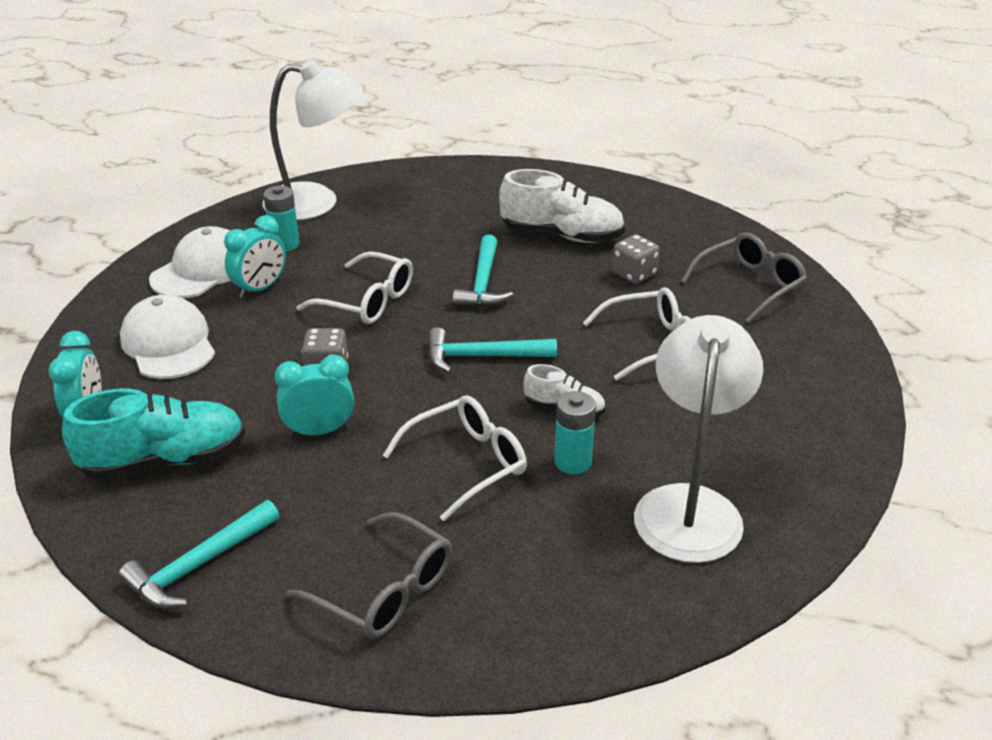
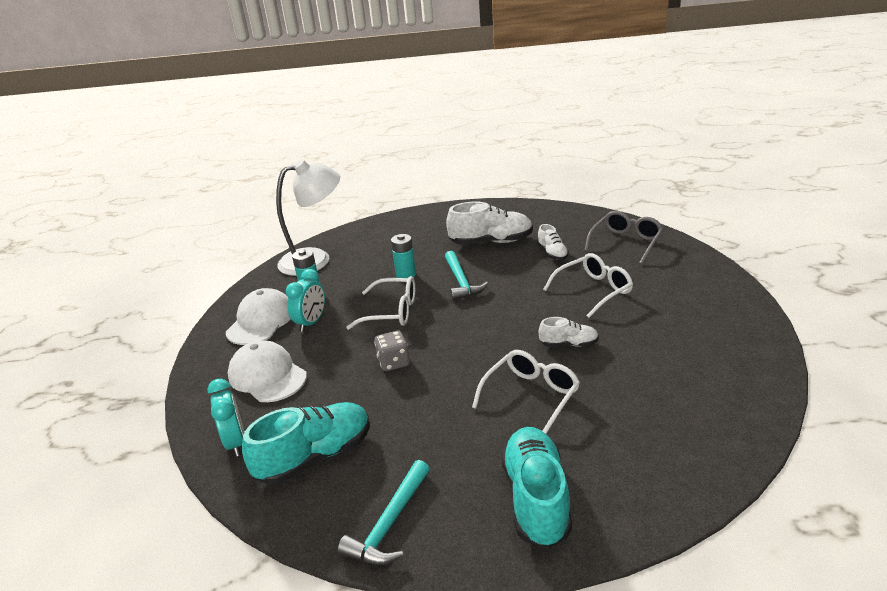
camera: 15 degrees left, 5 degrees down
turquoise clock [275,355,354,437] -> none
grey glasses [286,512,452,639] -> turquoise shoe [501,427,572,548]
turquoise hammer [428,327,557,373] -> none
turquoise battery [554,391,596,475] -> turquoise battery moved to [391,234,416,278]
grey dice [612,234,660,284] -> white shoe [537,224,569,260]
white lamp [634,315,763,563] -> none

